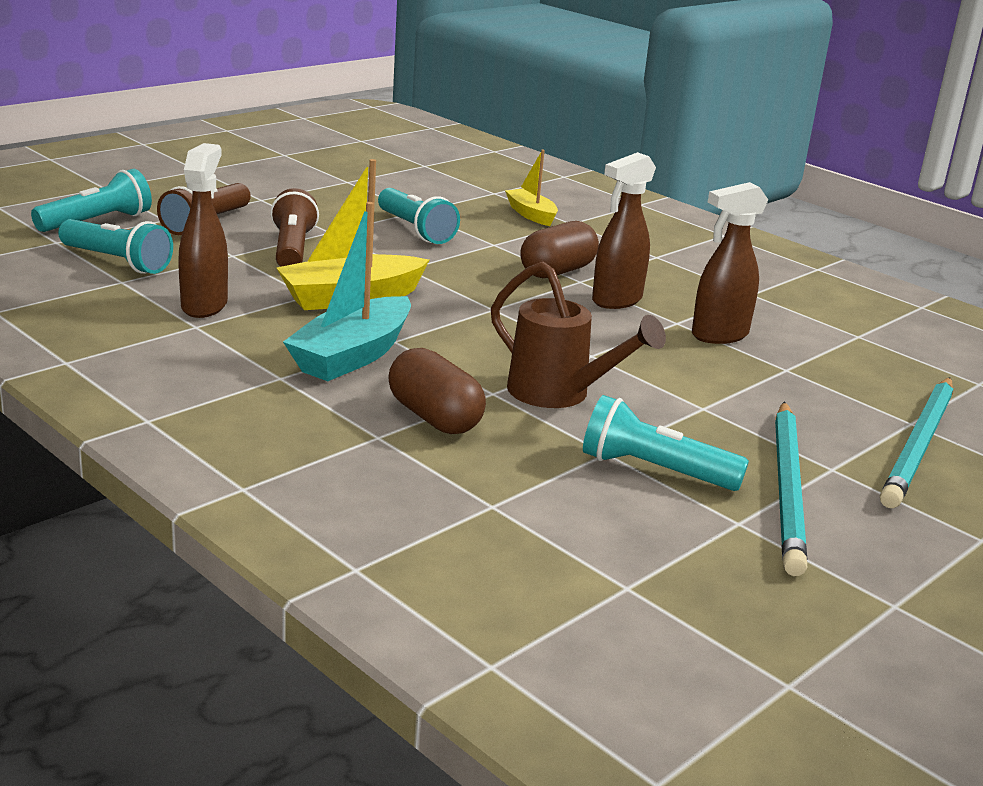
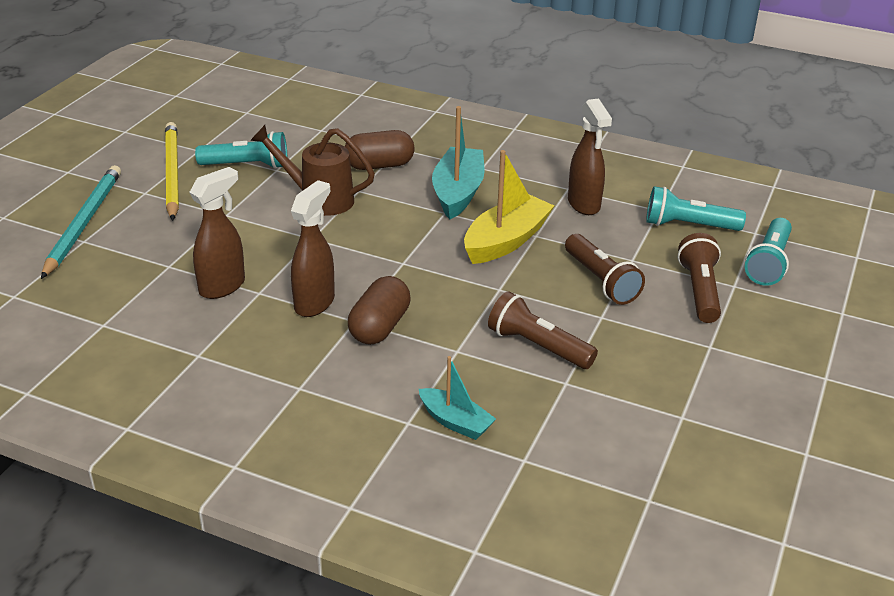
camera: 160 degrees right, 10 degrees up
turquoise flashlight [378,188,460,244] -> brown flashlight [488,291,598,369]
brown capsule [388,348,486,434] -> brown capsule turned 45 degrees counterclockwise [345,130,414,170]
yellow boat [505,150,558,226] -> turquoise boat [419,356,496,440]
turquoise pencil [775,402,808,576] -> yellow pencil [165,122,179,221]

